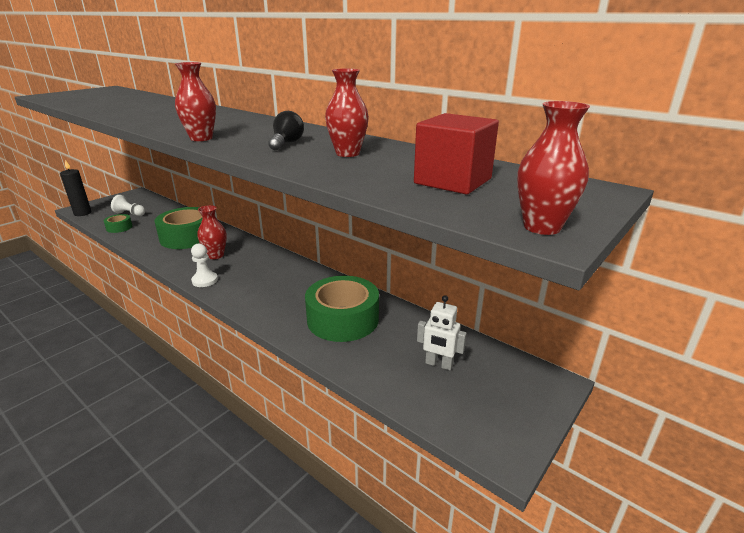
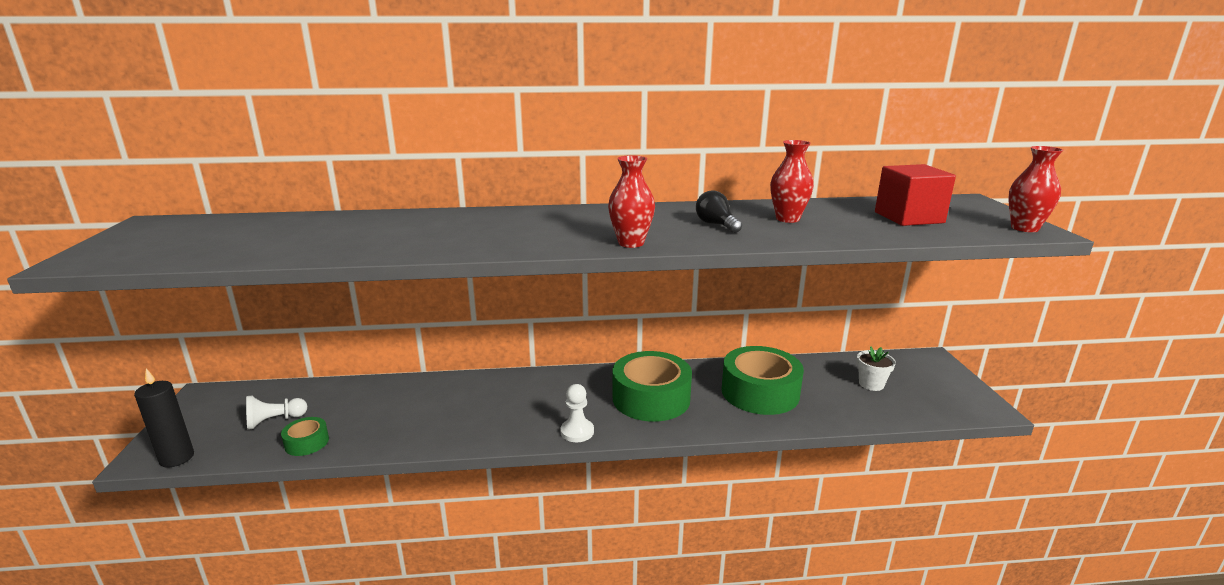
camera: 45 degrees left, 5 degrees down
green tape [154,207,203,249] -> green tape moved to [613,351,692,422]
red vase [197,205,227,259] -> none
white robot [417,295,467,370] -> white flower pot [857,346,896,391]

